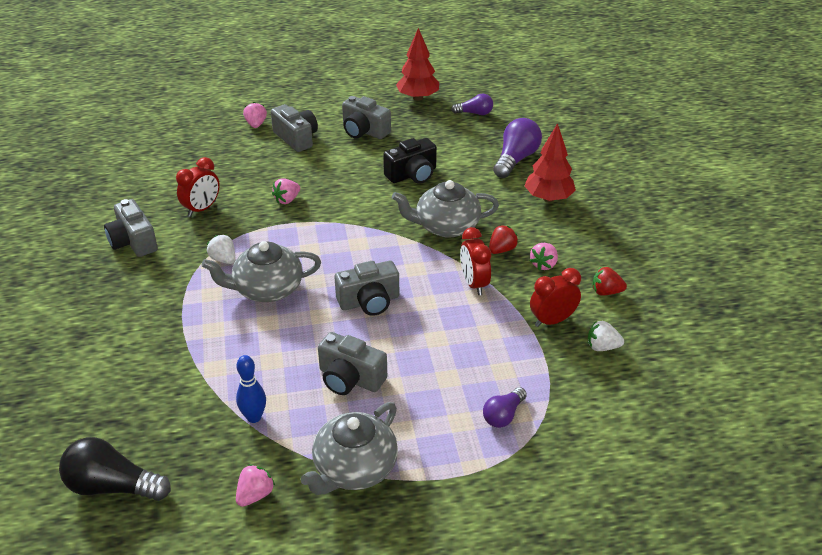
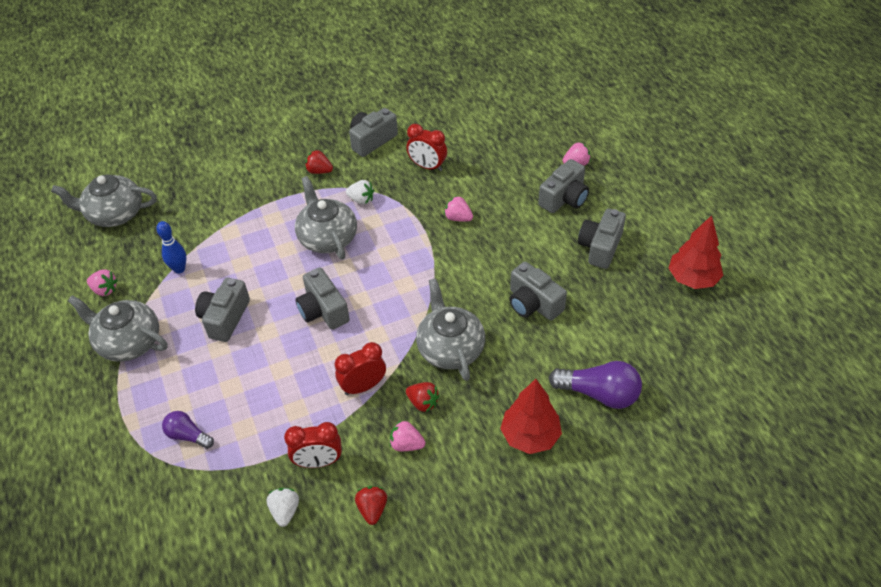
camera: 80 degrees right, 10 degrees up
black light bulb [59,437,171,501] -> grey teapot [51,174,157,227]
white strawberry [207,234,235,264] -> white strawberry turned 75 degrees clockwise [346,180,374,205]
black camera [383,138,437,184] -> grey camera [509,261,567,320]
purple light bulb [451,93,493,115] -> none
red clock [530,268,581,327] -> red clock turned 120 degrees clockwise [284,422,342,468]
none -> red strawberry [305,150,333,174]

